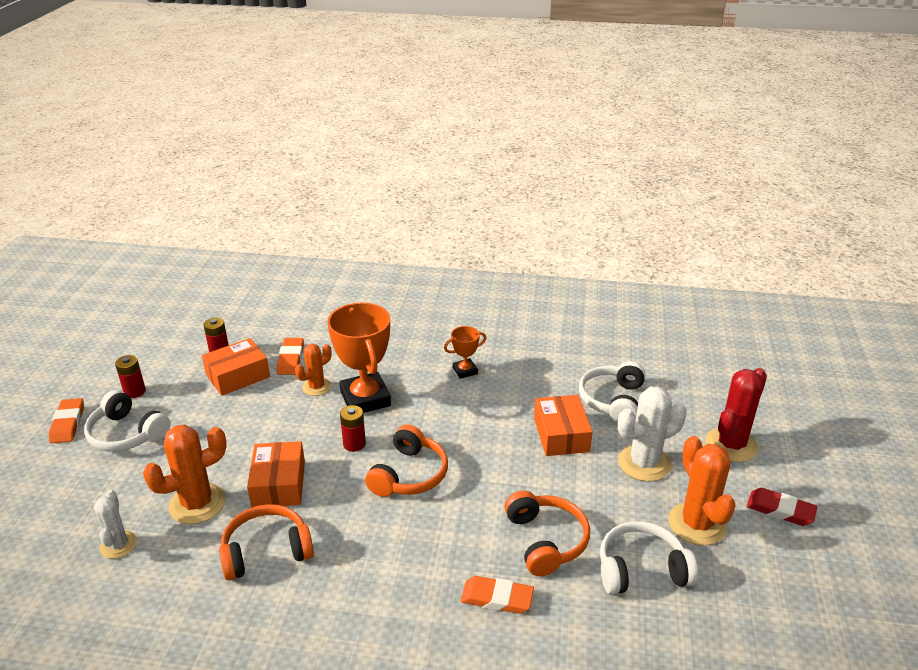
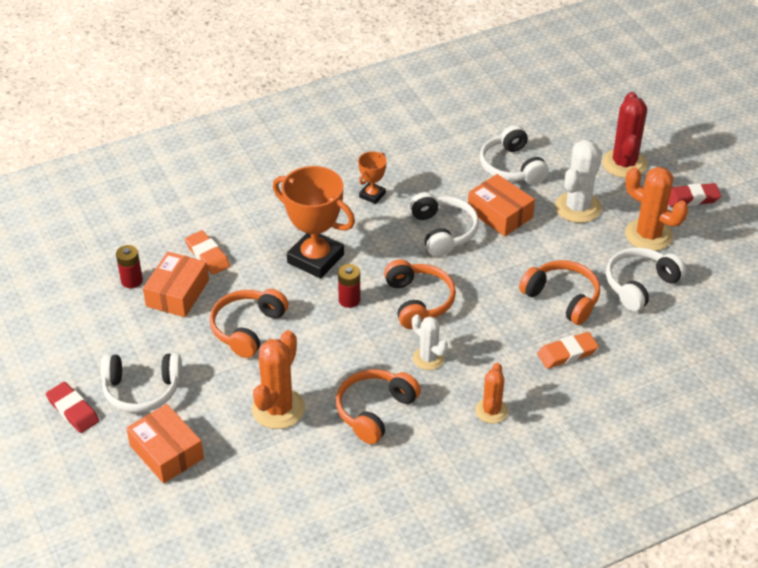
camera: 35 degrees left, 10 degrees up
orange eraser [49,398,84,443] -> red eraser [46,382,99,433]
white cactus [94,490,137,559] -> white cactus moved to [412,315,448,370]
red battery [115,355,146,398] -> none
orange box [247,441,305,508] -> orange box moved to [126,404,204,483]
orange cactus [295,344,331,396] -> orange cactus moved to [475,363,508,424]
none -> orange headphones [209,289,289,358]
none -> white headphones [410,192,479,257]

